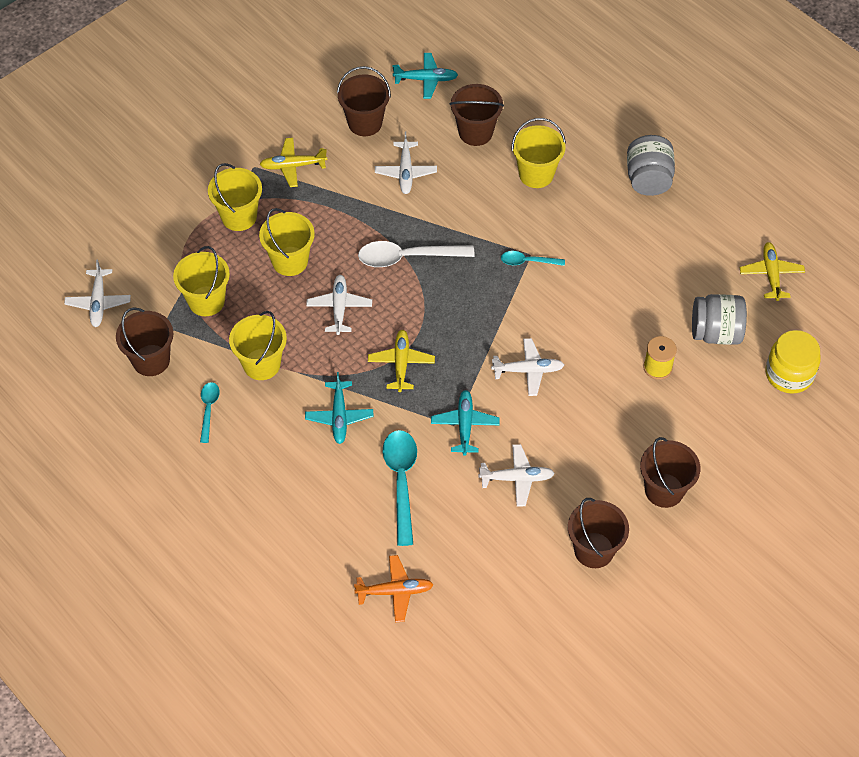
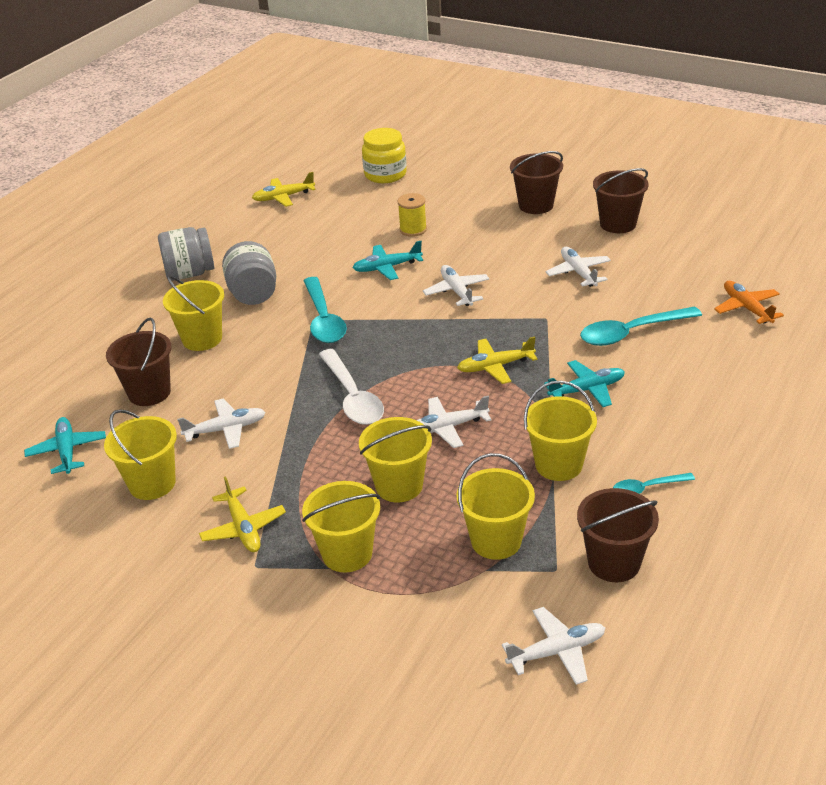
camera: 105 degrees left, 20 degrees down
brown bucket [337,66,391,136] -> yellow bucket [104,409,177,500]
turquoise plane [431,390,499,456] -> turquoise plane moved to [353,241,423,280]
turquoise spoon [501,251,565,266] -> turquoise spoon [303,277,347,343], size x1.81
grey jar [692,294,747,345] -> grey jar moved to [222,241,276,305]

